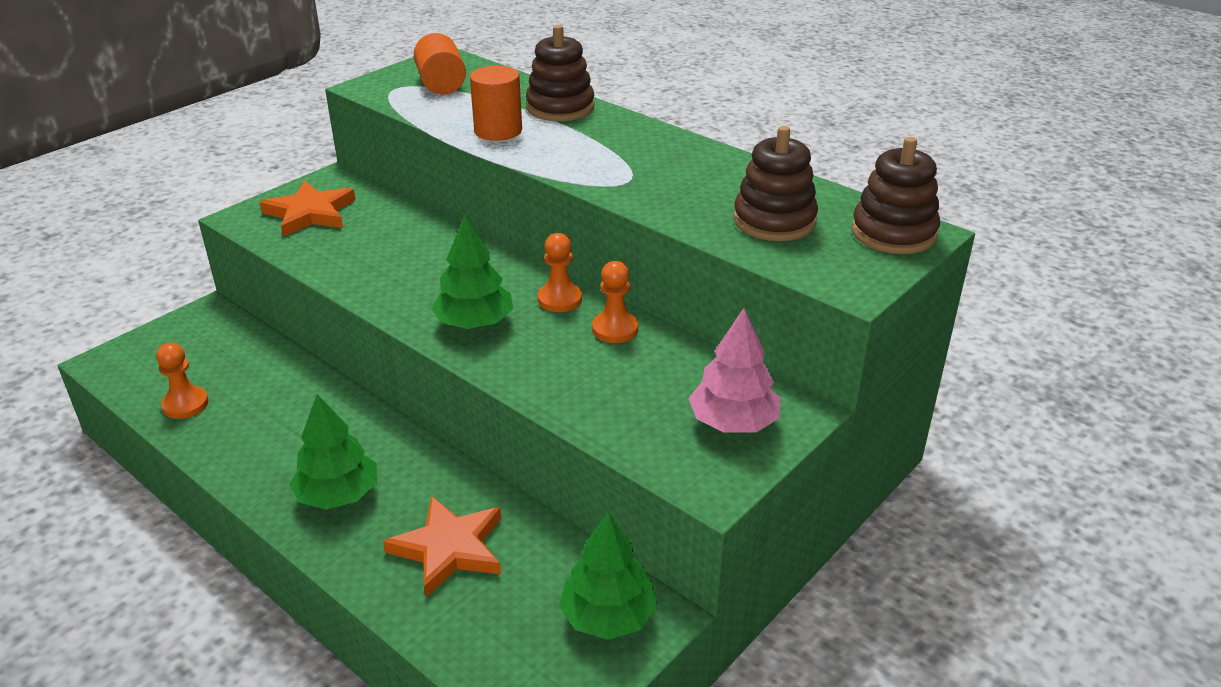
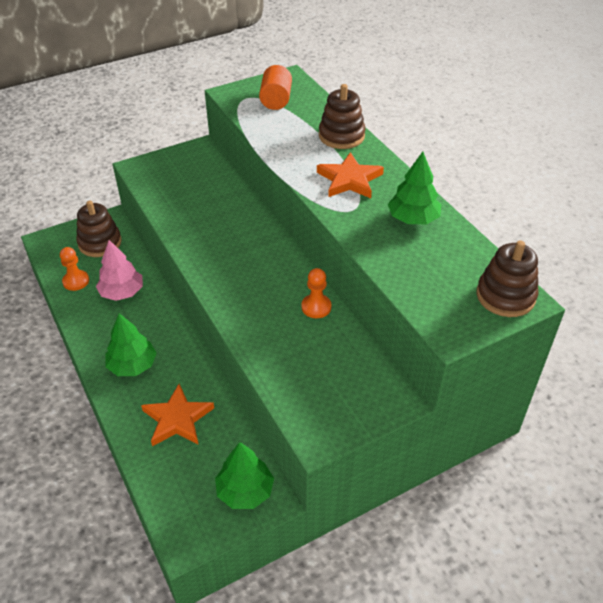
camera: 20 degrees right, 10 degrees up
orange star [260,180,355,237] -> orange star moved to [317,152,384,198]
green tree [431,215,513,329] -> green tree moved to [388,152,441,224]
orange cylinder [470,66,522,141] -> none
orange pawn [538,233,582,312] -> none
pink tree [688,308,781,433] -> pink tree moved to [96,240,143,301]
brown stacking toy [733,126,818,241] -> brown stacking toy moved to [76,200,122,257]

